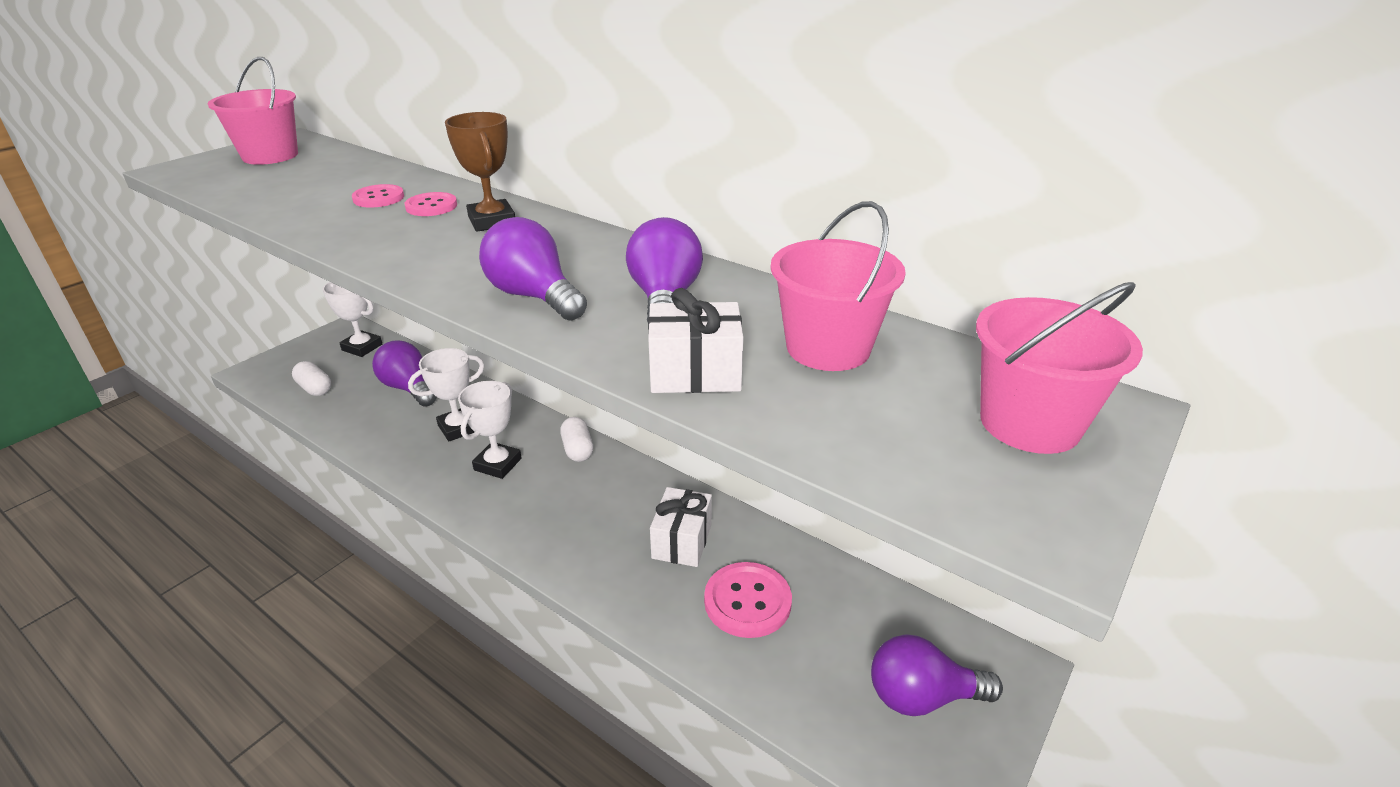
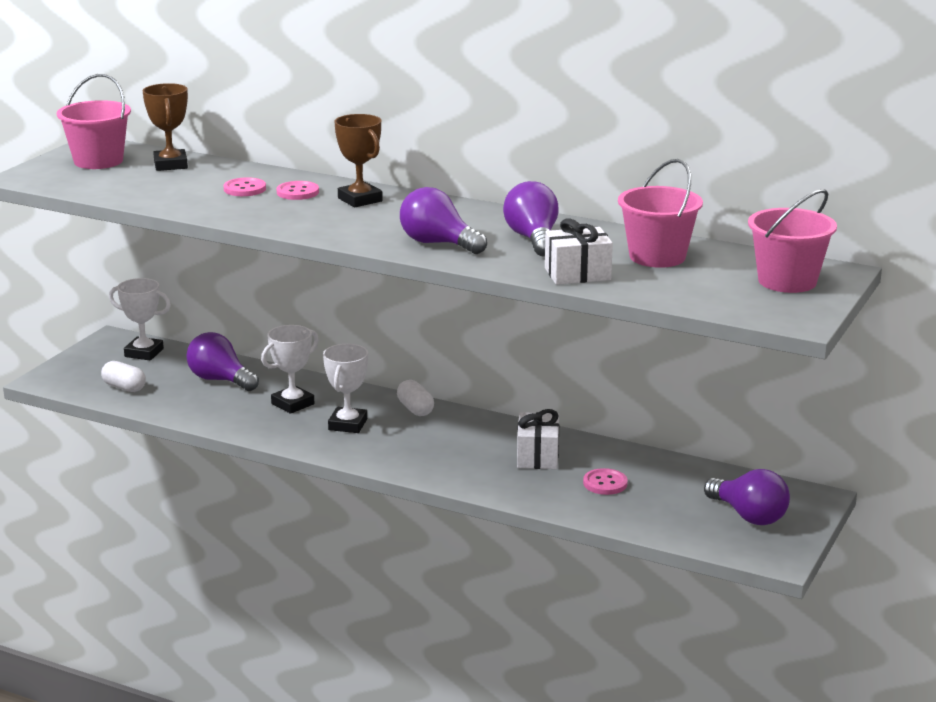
camera: 10 degrees left, 10 degrees down
pink button [704,562,792,638] -> pink button [583,468,628,495], size x0.63
purple light bulb [871,634,1003,716] -> purple light bulb turned 120 degrees counterclockwise [704,469,790,525]
none -> brown trophy [143,83,188,171]

